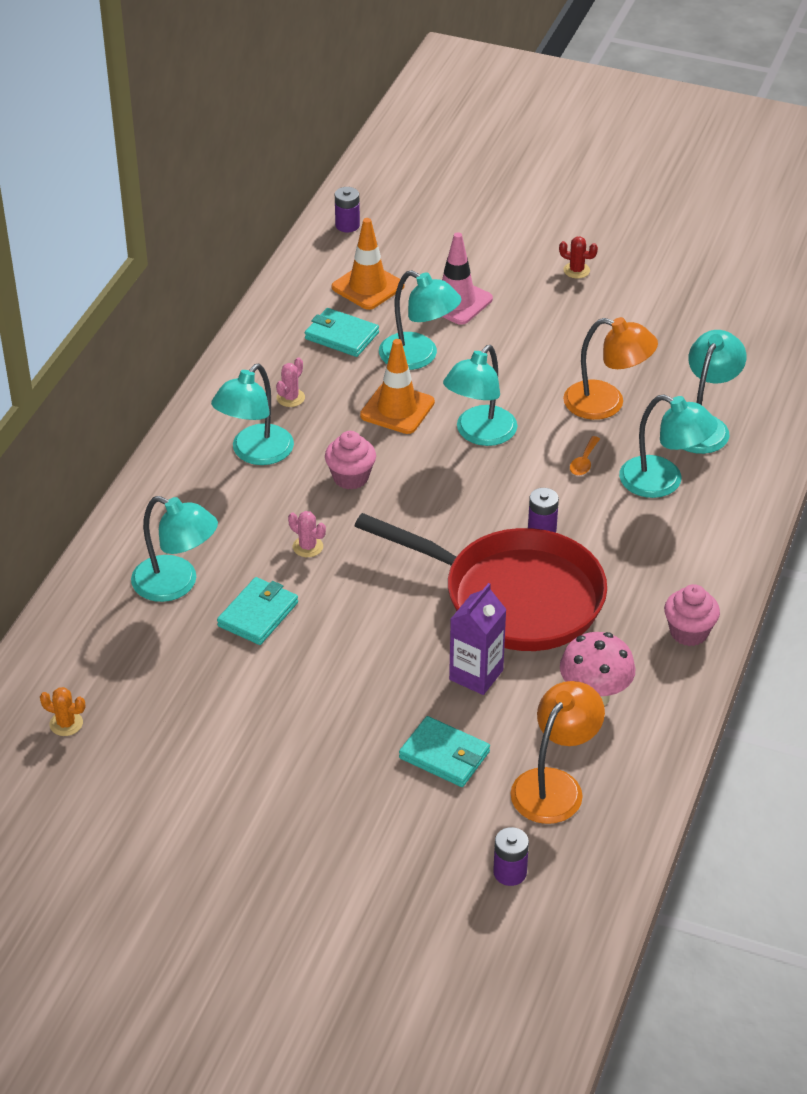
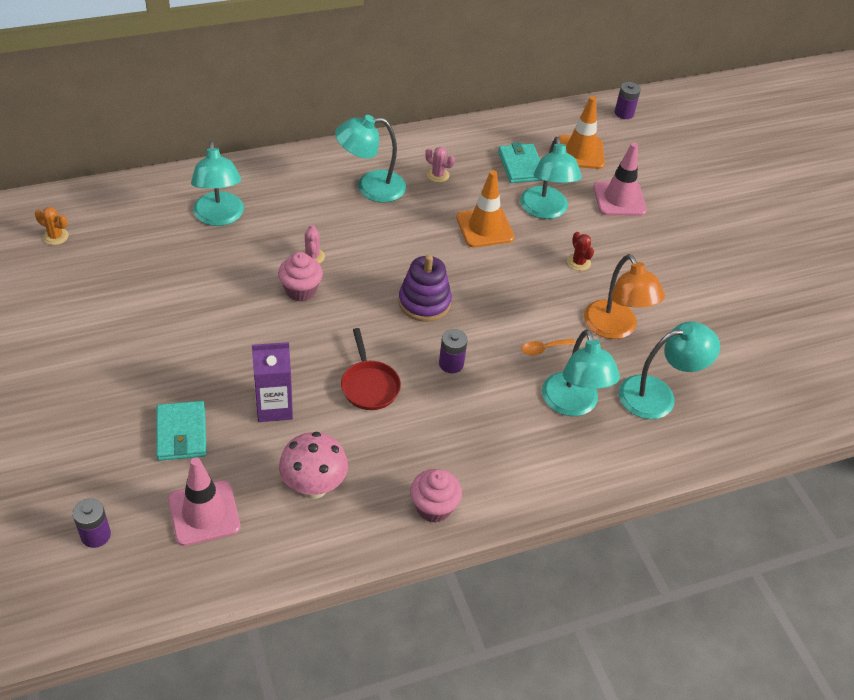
camera: 45 degrees right, 5 degrees up
orange cactus [40,687,85,736] -> orange cactus turned 45 degrees counterclockwise [35,207,69,245]
turquoise wallet [217,577,298,645] -> none
pink cactus [276,357,305,407] -> pink cactus turned 45 degrees clockwise [425,147,455,182]
pink cupcake [325,431,376,489] -> pink cupcake moved to [278,252,323,302]
red pan [355,513,607,651] -> red pan [341,328,401,410], size x0.43
turquoise lamp [443,345,517,446] -> none
orange lamp [510,681,605,824] -> pink traffic cone [168,457,240,546]
red cactus [559,237,598,278] -> red cactus moved to [567,232,594,271]
none -> purple stacking toy [398,255,452,322]

